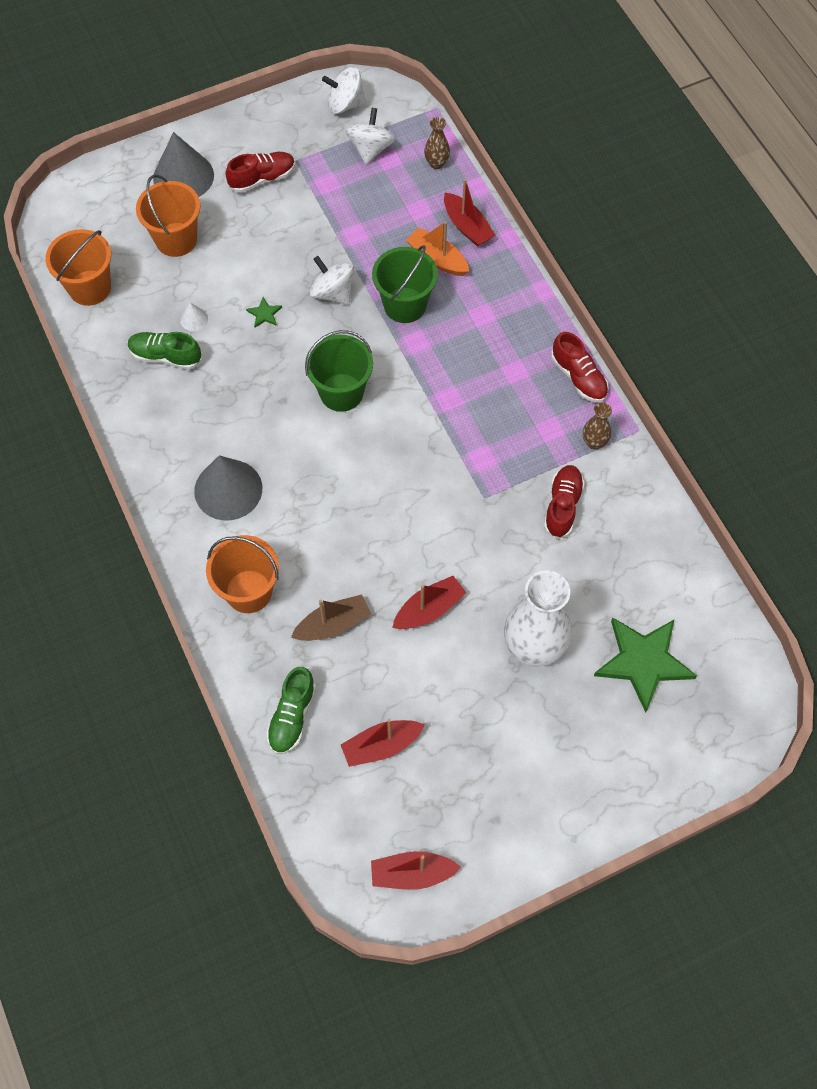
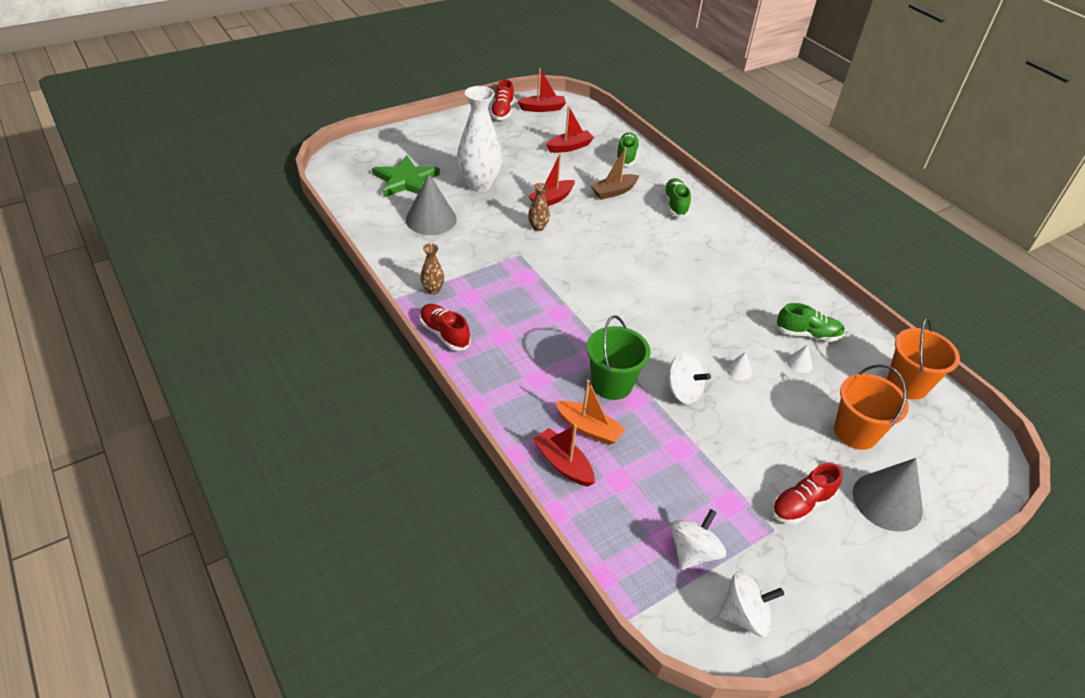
camera: 170 degrees right, 20 degrees down
grey cone [194,455,262,520] -> grey cone moved to [406,174,457,235]
orange bucket [206,535,279,613] -> green shoe [663,178,691,218]
green star [246,297,282,328] -> white cone [726,352,752,380]
green bucket [305,330,373,412] -> none
white spinning top [346,108,395,164] -> white spinning top turned 150 degrees counterclockwise [670,509,726,570]
brown vase [424,117,450,169] -> brown vase moved to [528,183,550,231]
red shoe [544,465,585,539] -> red shoe moved to [490,79,514,120]

